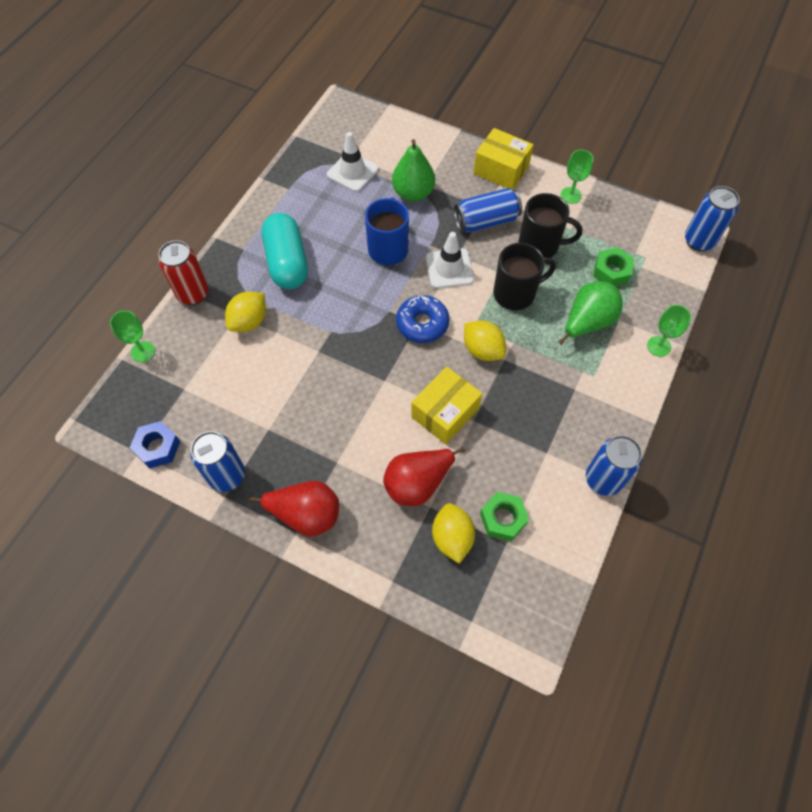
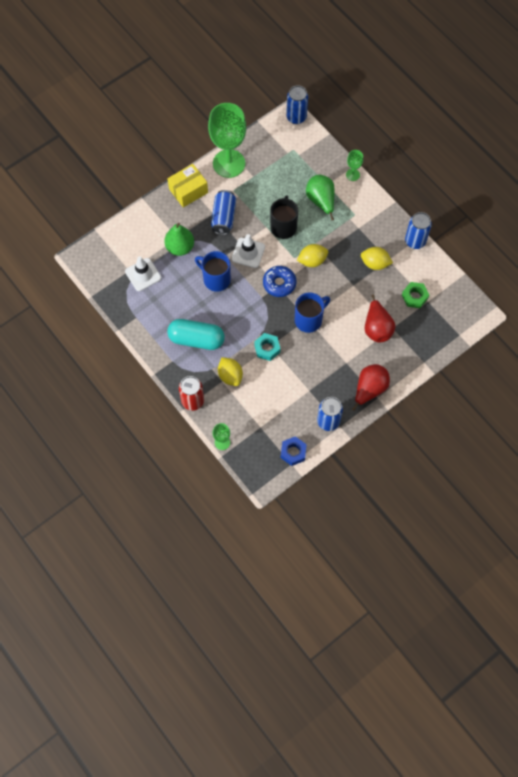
camera: 65 degrees left, 5 degrees up
yellow box [411,366,482,444] -> none
yellow lemon [432,503,475,564] -> yellow lemon moved to [361,247,393,270]
black mug [519,193,582,258] -> none
green goblet [561,150,594,204] -> green goblet [208,103,246,178], size x2.31
green nut [593,247,634,286] -> none
none -> turquoise nut [254,333,280,361]
none -> blue mug [295,292,330,333]

